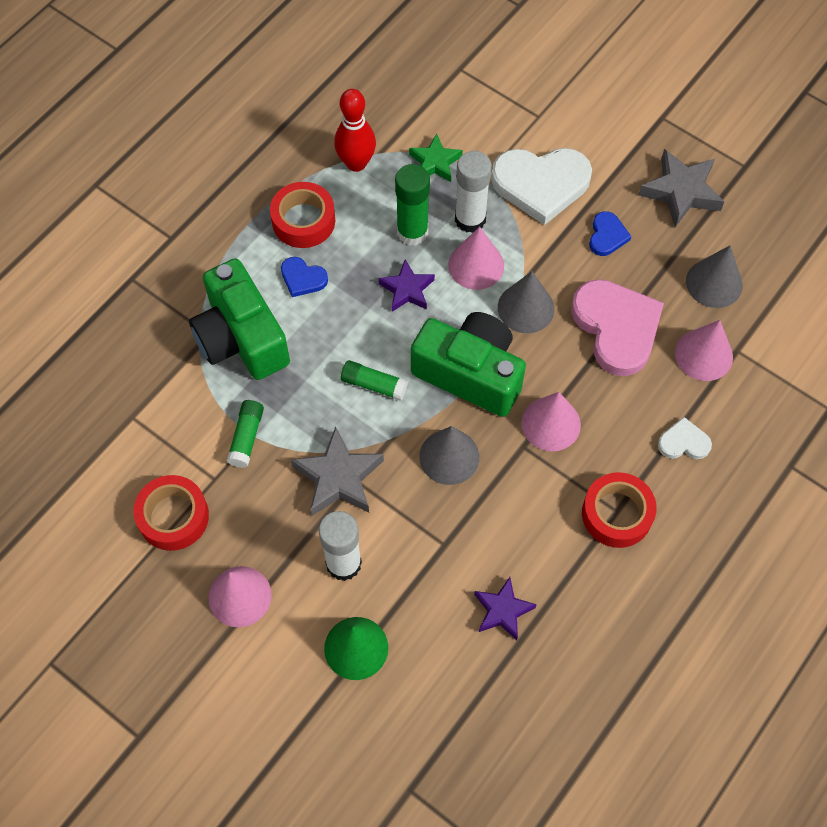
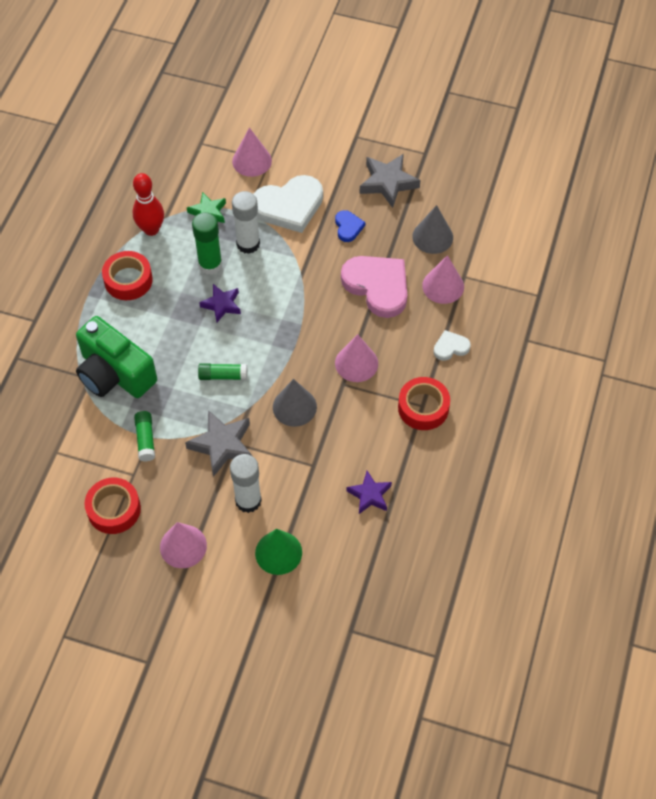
camera: 20 degrees left, 5 degrees down
blue heart [281,257,328,297] -> none
green camera [411,312,526,417] -> none
pink cone [448,227,504,290] -> pink cone moved to [232,128,272,177]
grey cone [498,271,554,333] -> none

